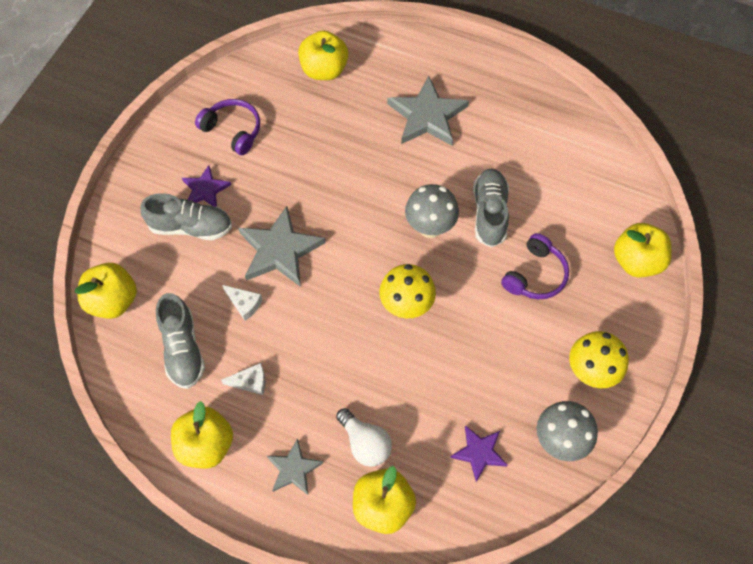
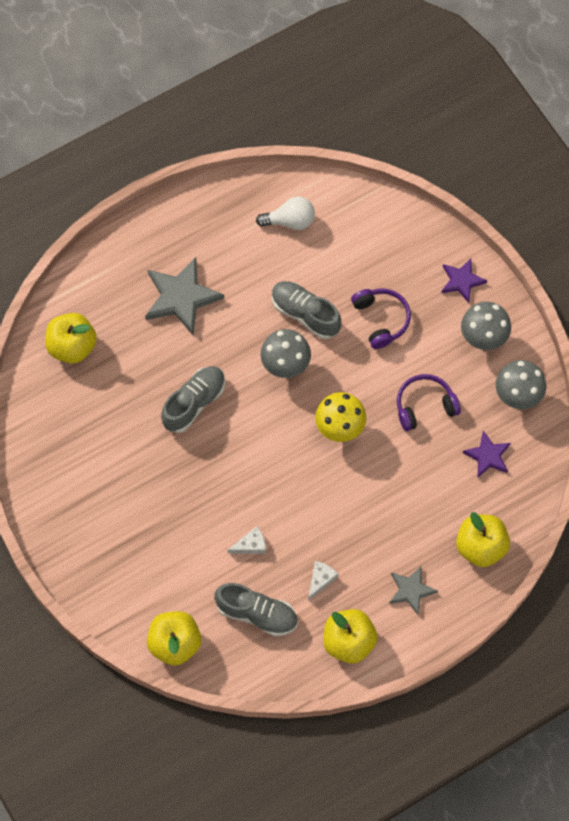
camera: 55 degrees left, 5 degrees up
grey shoe [140,193,232,240] -> grey shoe moved to [161,366,225,433]
purple star [182,165,231,207] -> purple star moved to [441,258,487,303]
purple headphones [195,99,260,155] -> purple headphones moved to [397,374,461,431]
grey star [238,206,326,287] -> none
white light bulb [336,408,392,467] -> white light bulb moved to [256,197,315,230]
yellow mushroom [569,331,629,388] -> grey mushroom [461,302,511,350]
yellow apple [614,223,672,277] -> none

